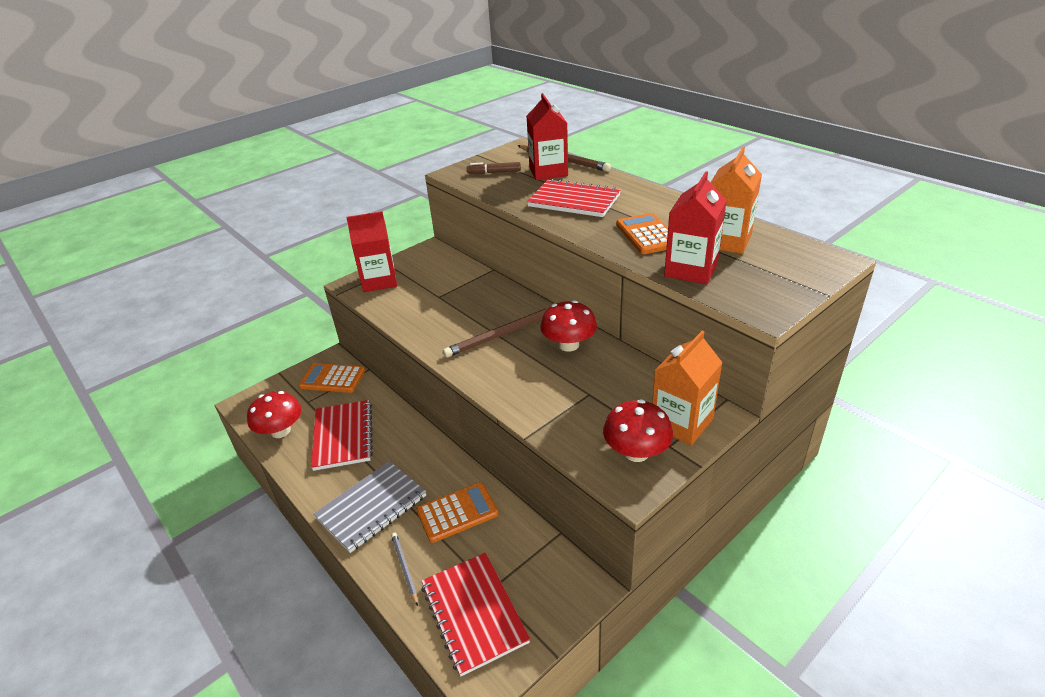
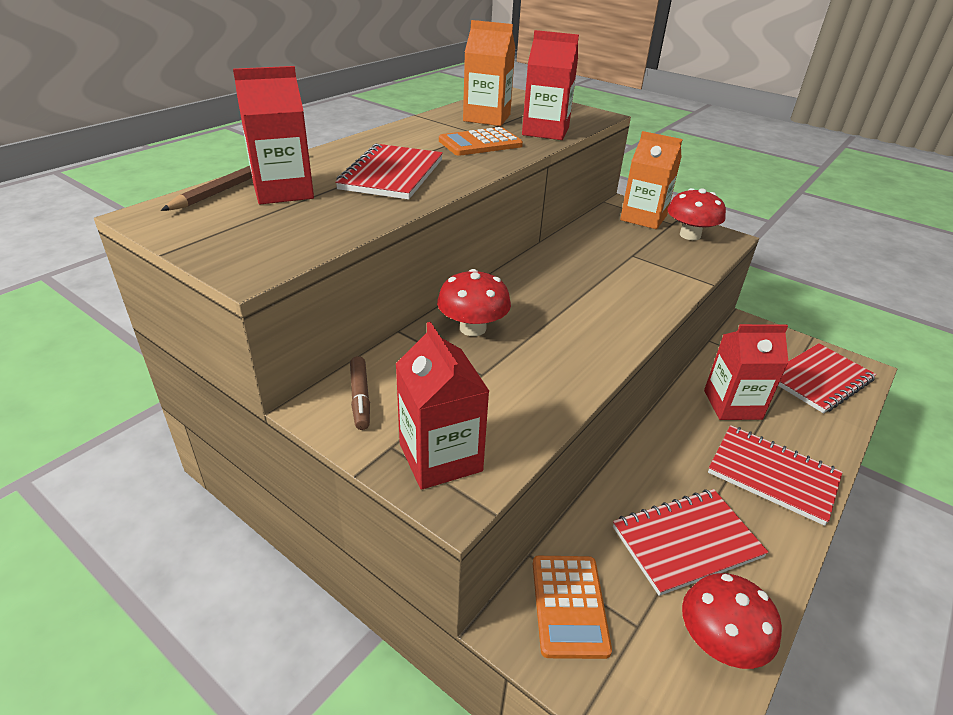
camera: 105 degrees left, 0 degrees up
grey notebook [313,461,426,553] -> red notebook [708,425,843,526]
grey pencil [391,533,418,606] -> none
orange calculator [417,482,498,543] -> red carton [704,324,789,420]
brown pencil [443,308,548,358] -> none
brown marker [467,162,521,174] -> brown marker moved to [350,356,370,430]
red mushroom [540,300,597,352] -> red mushroom moved to [437,269,511,336]

